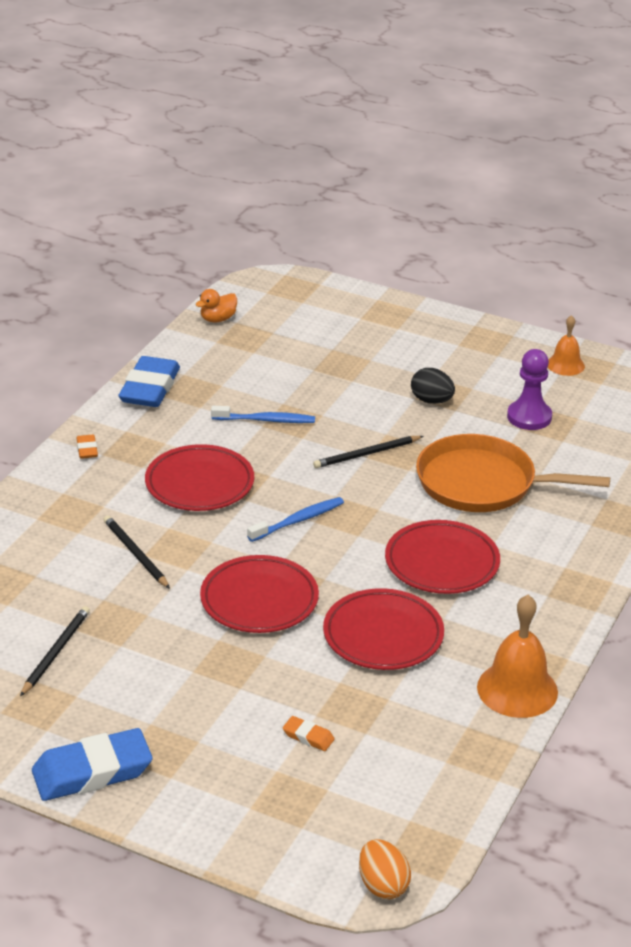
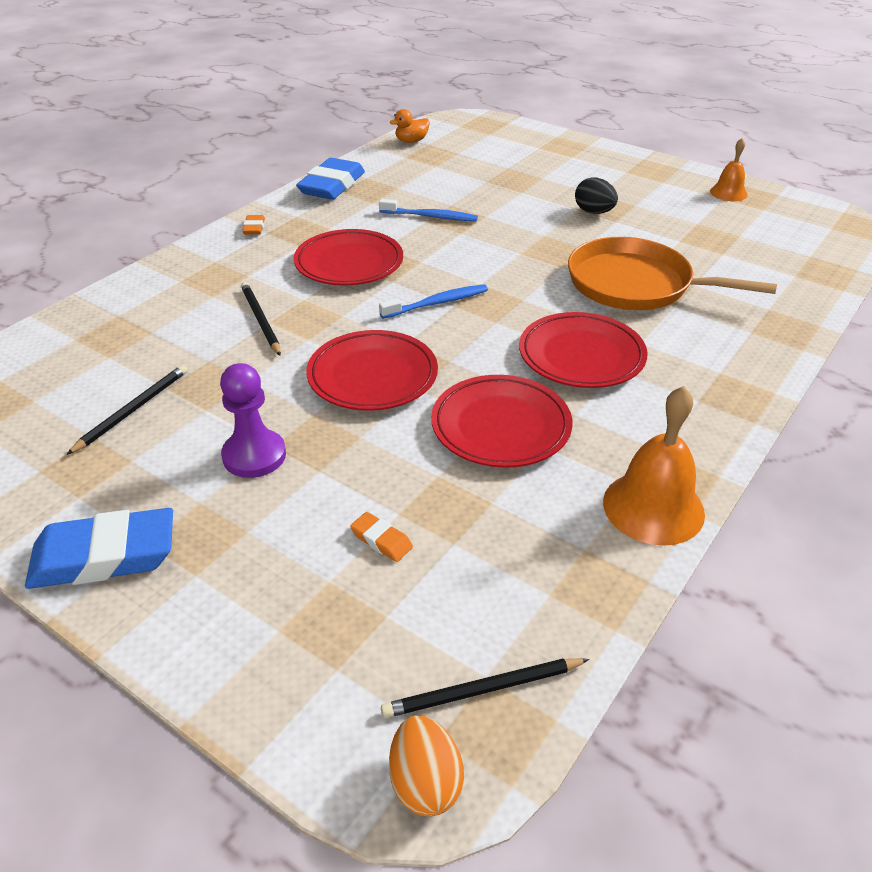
camera: 10 degrees right, 5 degrees up
black pencil [313,436,423,468] -> black pencil moved to [381,658,589,718]
purple pawn [507,349,552,430] -> purple pawn moved to [220,363,286,478]

